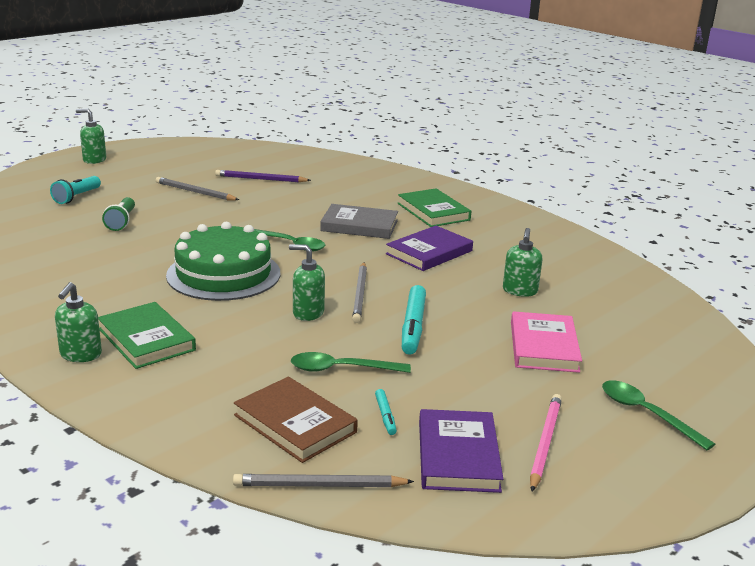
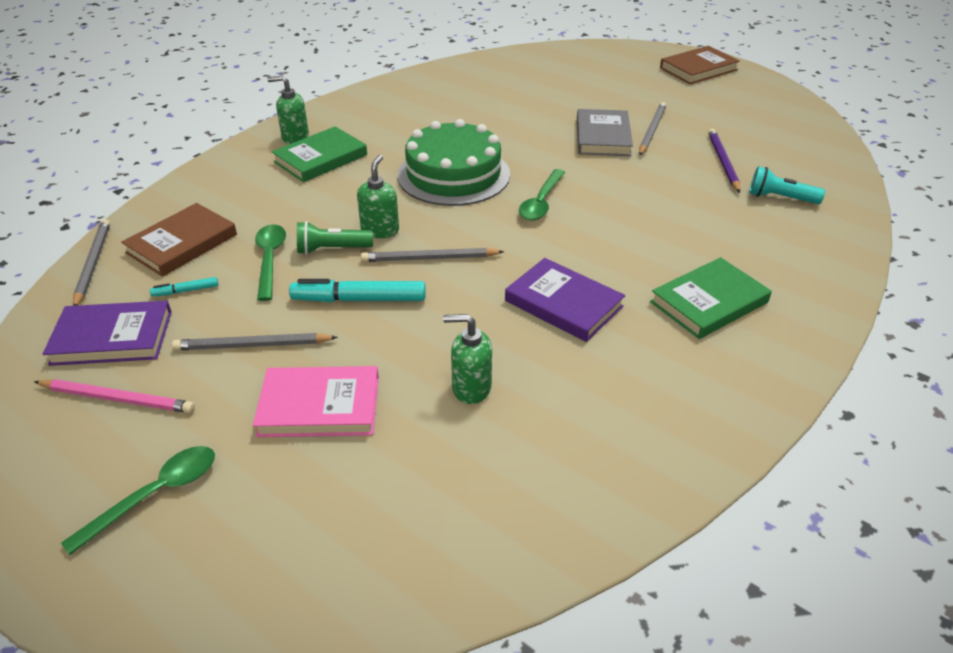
camera: 85 degrees right, 15 degrees up
turquoise flashlight [50,176,101,204] -> turquoise flashlight moved to [749,166,825,204]
green soap dispenser [76,108,106,164] -> brown book [660,46,740,84]
green flashlight [102,197,135,231] -> green flashlight moved to [297,221,373,255]
grey book [320,204,398,239] -> grey book moved to [577,109,633,156]
none -> grey pencil [172,333,338,350]

